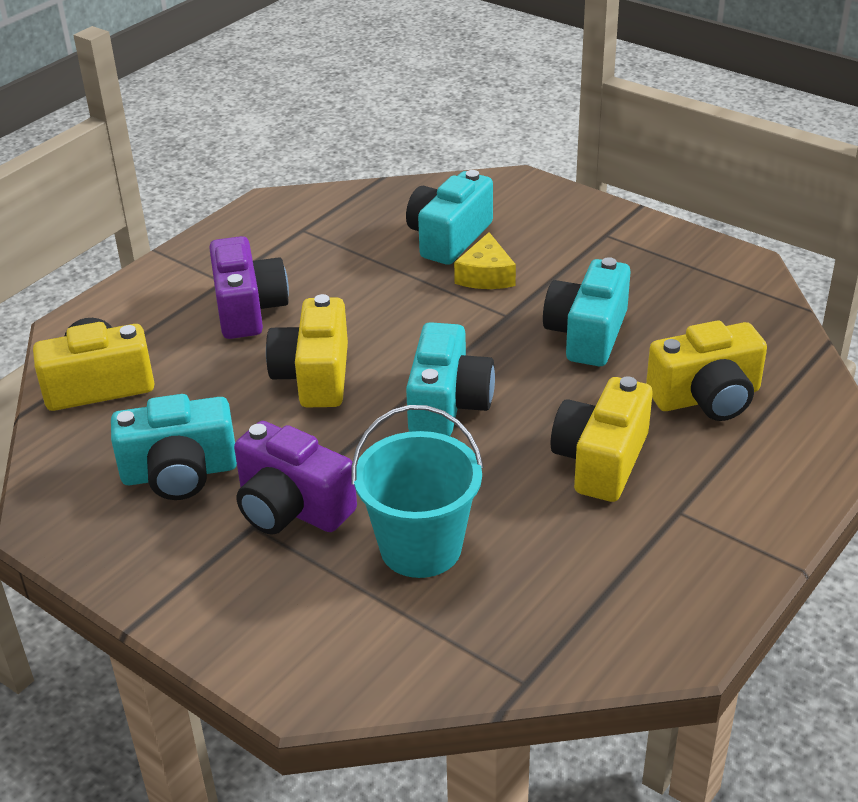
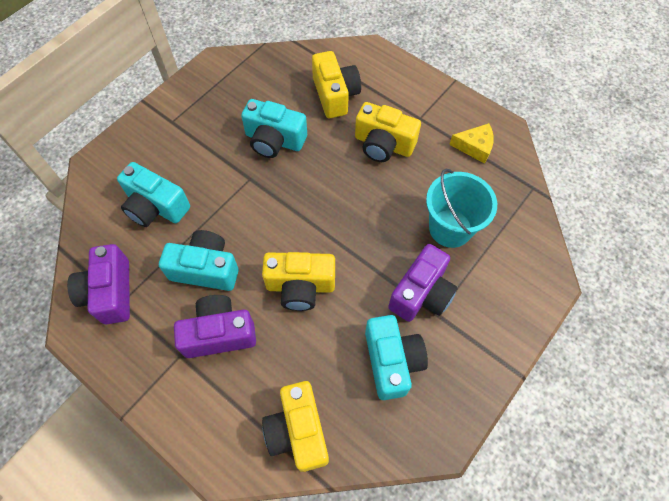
camera: 90 degrees left, 25 degrees up
turquoise camera [406,322,495,436] -> turquoise camera moved to [159,230,239,291]
yellow cheese [454,232,516,289] -> yellow cheese moved to [449,123,494,164]
none -> purple camera [67,244,130,324]

